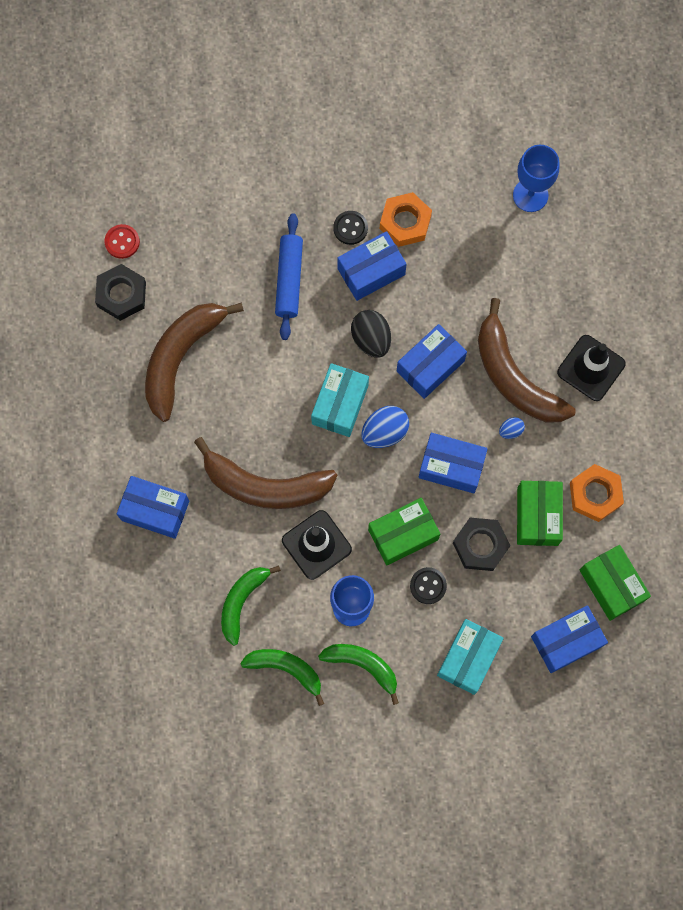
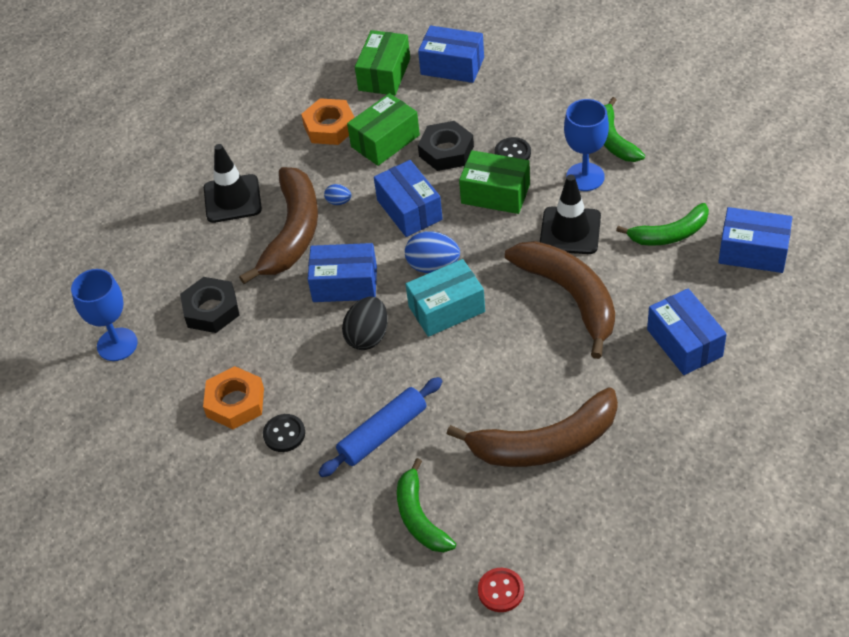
camera: 130 degrees left, 25 degrees down
black nut [95,264,146,321] -> black nut moved to [180,277,240,333]
green banana [240,649,324,706] -> green banana moved to [397,458,456,552]
blue box [337,231,407,301] -> blue box moved to [718,207,792,273]
turquoise box [437,619,504,695] -> none

